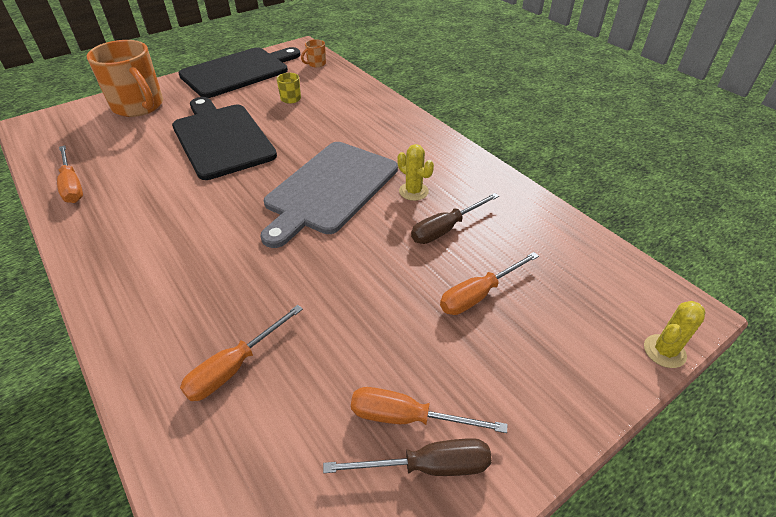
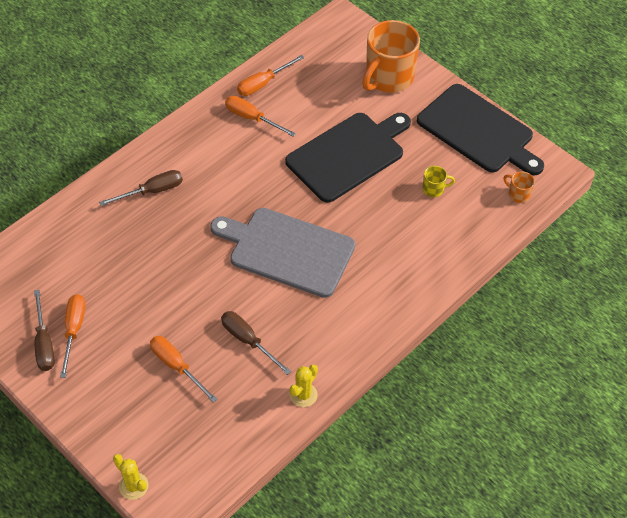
camera: 80 degrees right, 10 degrees up
orange screwdriver [180,305,303,401] -> orange screwdriver moved to [225,96,296,137]
yellow cactus [397,144,434,201] -> yellow cactus moved to [290,365,318,407]
none -> brown screwdriver [99,170,183,206]

